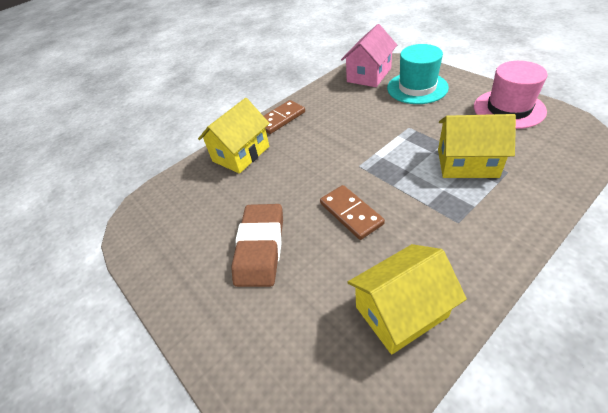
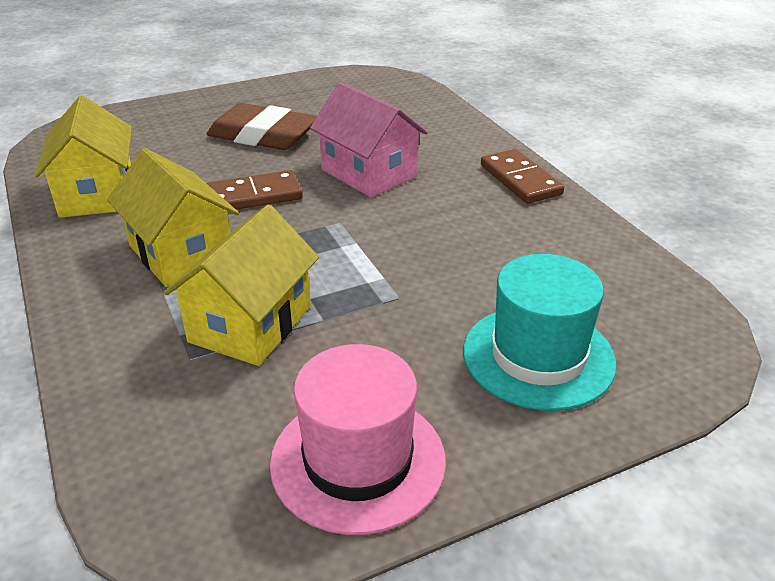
camera: 100 degrees right, 10 degrees down
yellow house [198,98,270,174] -> yellow house moved to [107,148,239,287]
pink house [341,24,397,87] -> pink house moved to [310,82,428,198]

